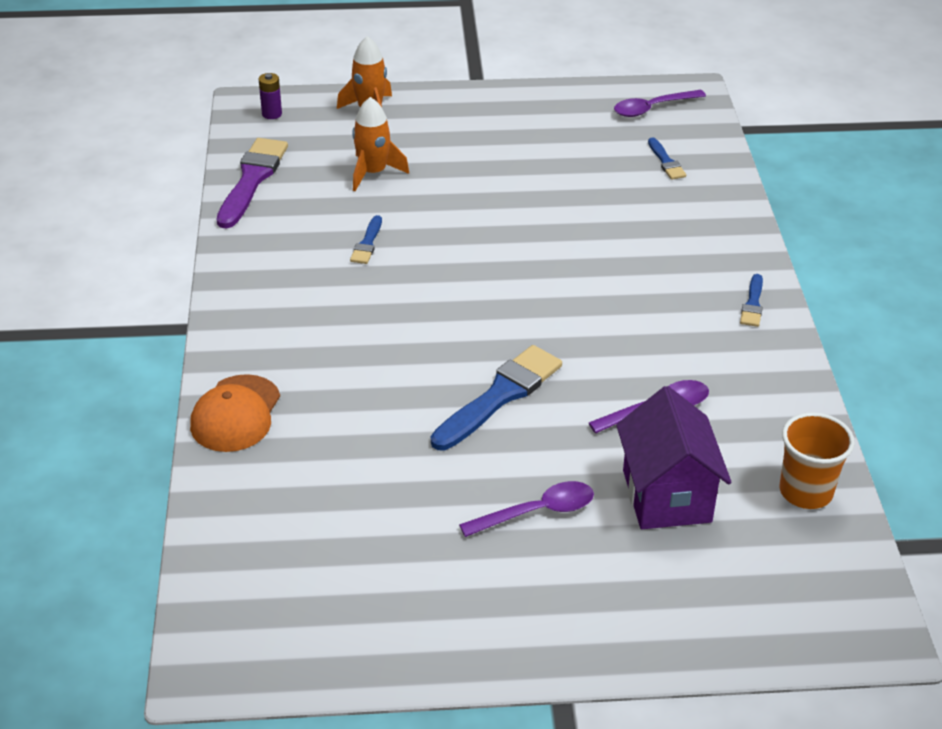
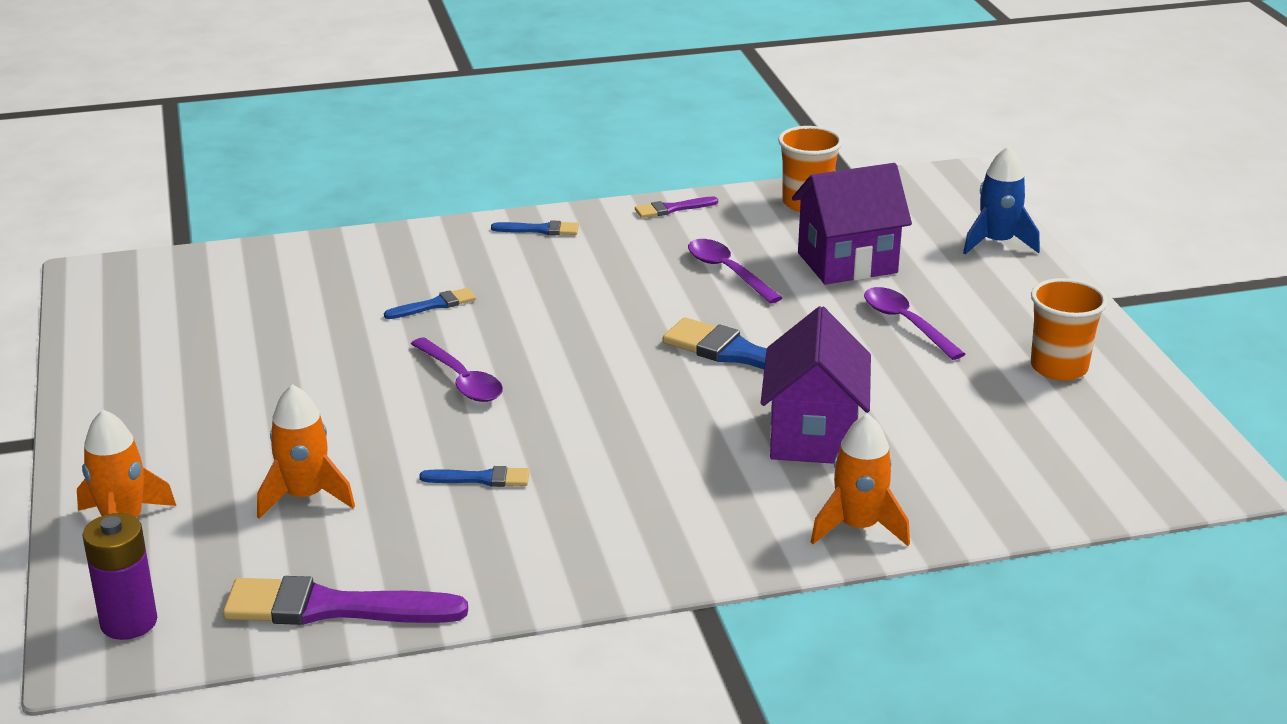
camera: 100 degrees left, 10 degrees down
orange cap [190,374,280,452] -> orange rocket [811,413,910,546]
purple battery [259,73,282,119] -> purple battery [83,513,157,640], size x1.59
purple spoon [614,90,706,117] -> purple spoon moved to [411,337,503,402]
blue brush [648,137,686,180] -> blue brush moved to [384,288,476,319]
none -> purple brush [635,196,718,218]
none -> purple house [761,306,871,464]
none -> blue rocket [963,146,1040,255]
none -> orange cup [1031,278,1108,381]

